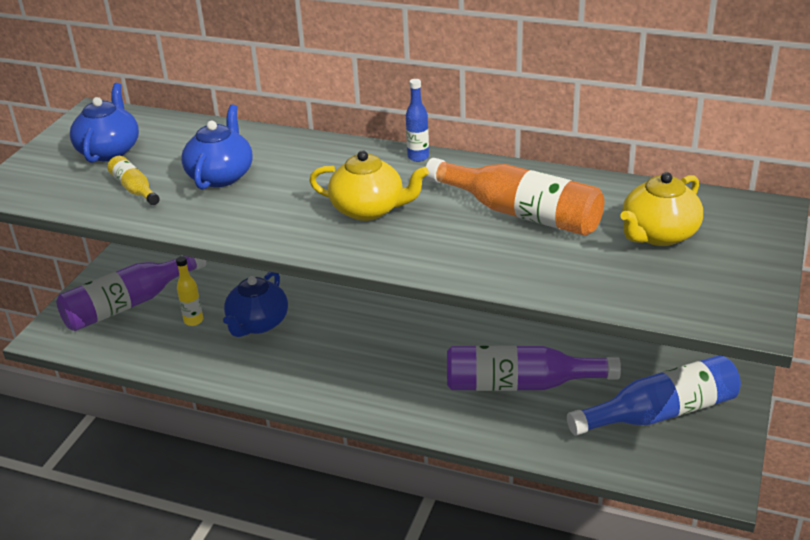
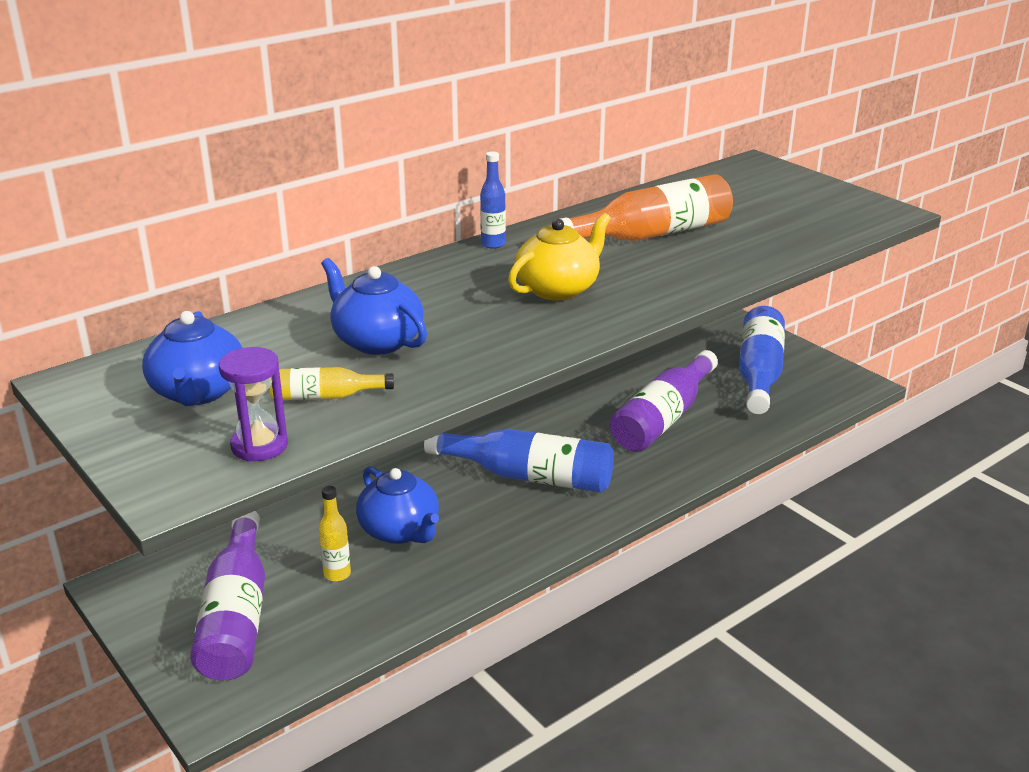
camera: 60 degrees left, 5 degrees down
blue teapot [70,83,139,163] -> blue teapot turned 135 degrees counterclockwise [142,311,242,406]
yellow teapot [620,172,703,246] -> none
none -> purple hourglass [219,347,288,462]
none -> blue bottle [424,429,614,493]

